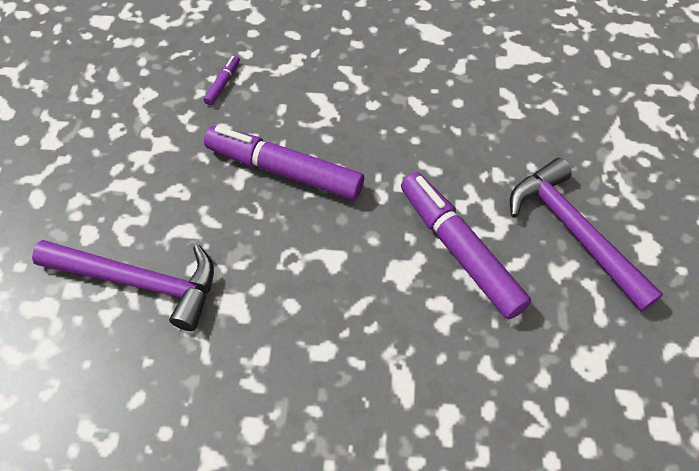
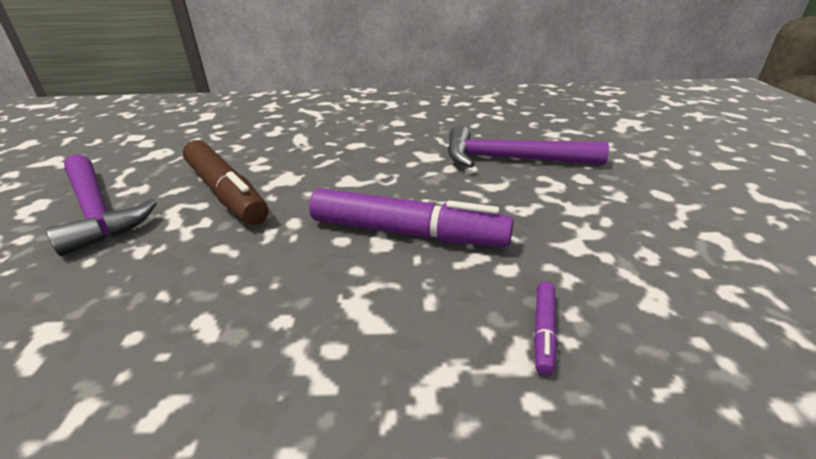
camera: 175 degrees right, 25 degrees down
purple marker [401,172,531,319] -> brown marker [183,140,268,225]

